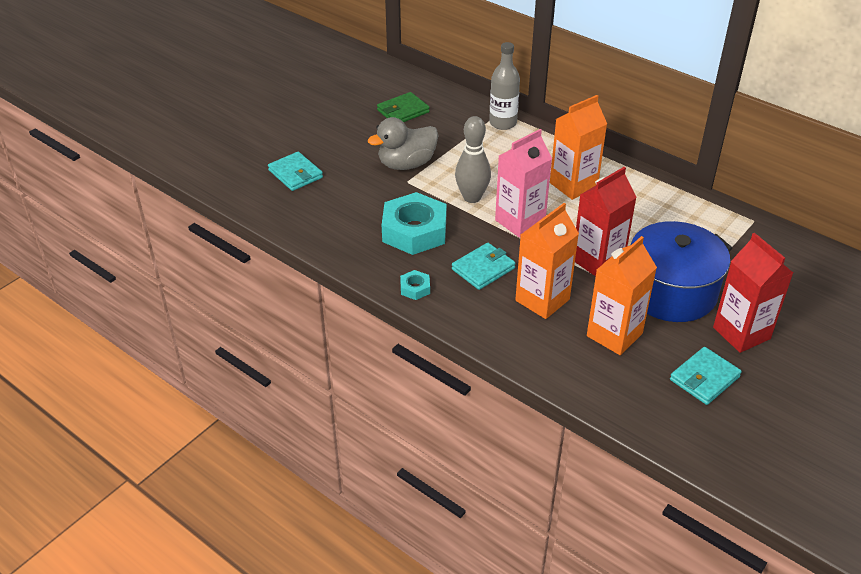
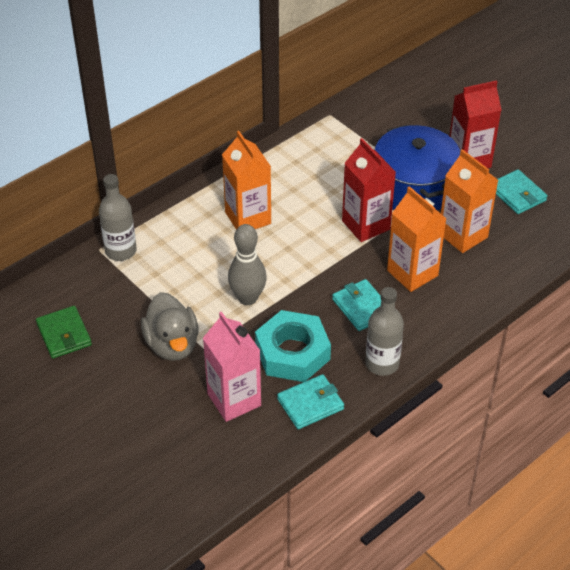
camera: 80 degrees left, 5 degrees up
turquoise wallet [268,152,323,191] -> turquoise wallet moved to [277,374,344,429]
turquoise nut [400,270,430,300] -> grey bottle [365,287,404,376]
pink carton [495,129,552,238] -> pink carton moved to [203,311,261,422]

